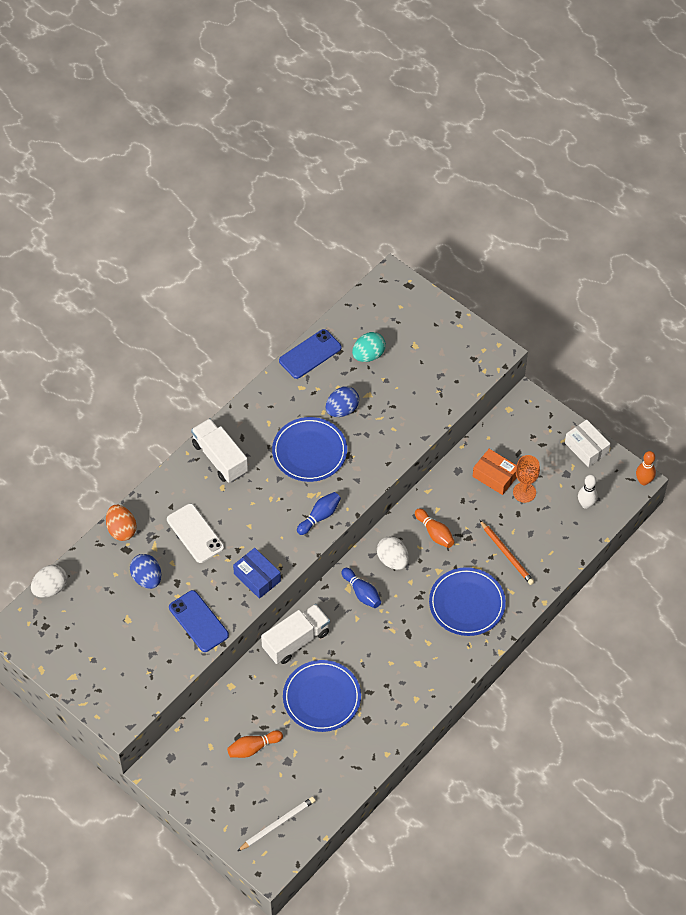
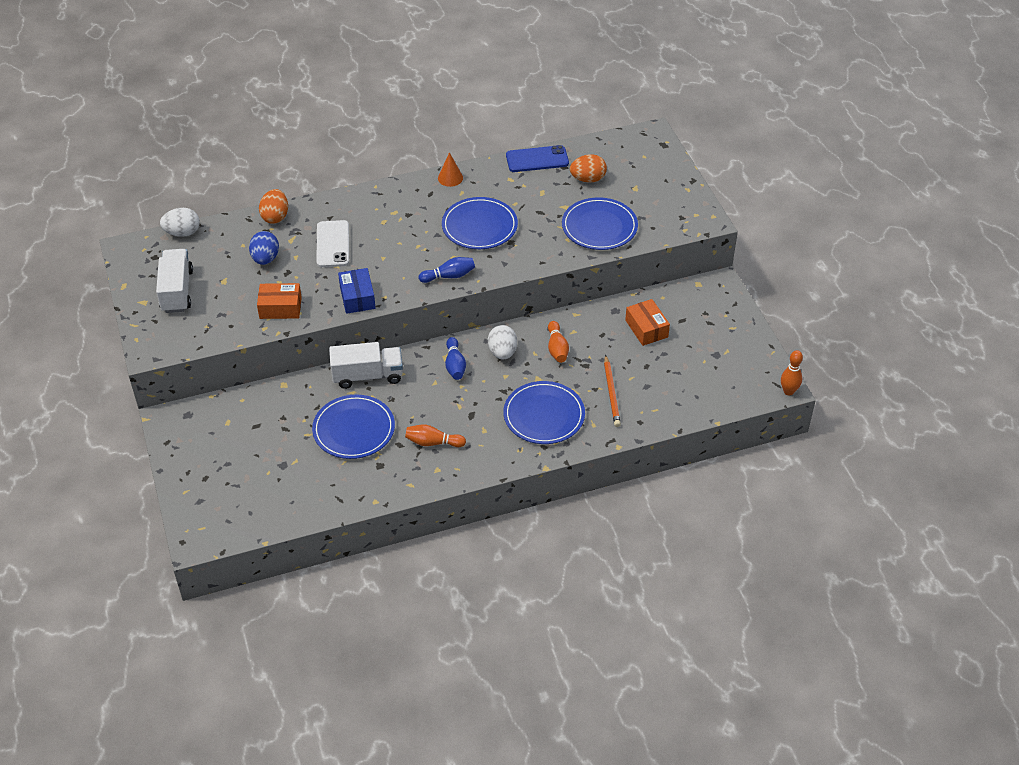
camera: 30 degrees right, 10 degrees down
blue phone [169,590,229,652] -> orange box [257,283,302,319]
white truck [191,418,248,483] -> white truck moved to [156,249,193,313]
orange bowling pin [227,730,283,758] -> orange bowling pin moved to [405,425,466,447]
white pencil [238,797,316,851] -> none
blue egg [326,386,359,417] -> none
turquoise egg [352,332,386,362] -> orange egg [570,154,607,183]
orange goblet [513,455,540,503] -> none
white box [565,420,611,467] -> none
white bowling pin [578,475,598,509] -> none
none -> orange cone [438,152,463,187]
none -> blue plate [562,197,638,250]

